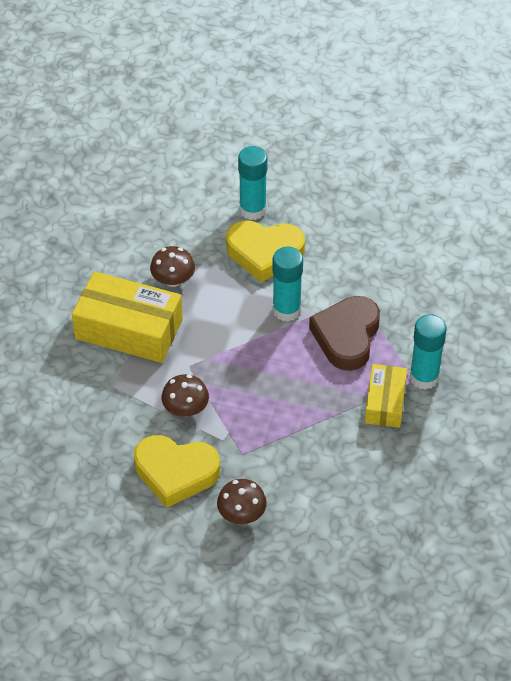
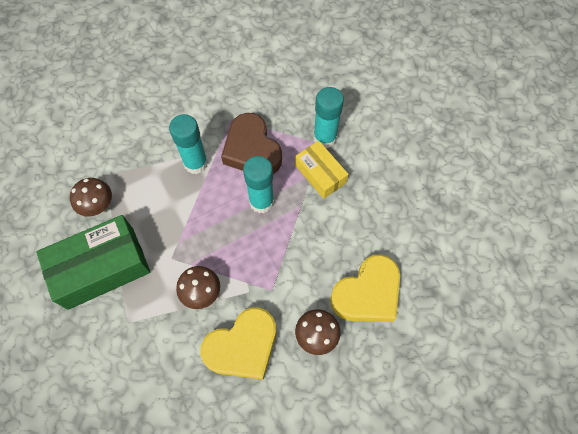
camera: 45 degrees left, 15 degrees up
yellow box [72,271,183,363] -> green box [36,215,150,310]
yellow heart [226,220,305,282] -> yellow heart moved to [330,255,400,322]
turquoise glue stick [238,146,268,220] -> turquoise glue stick moved to [243,156,274,213]

